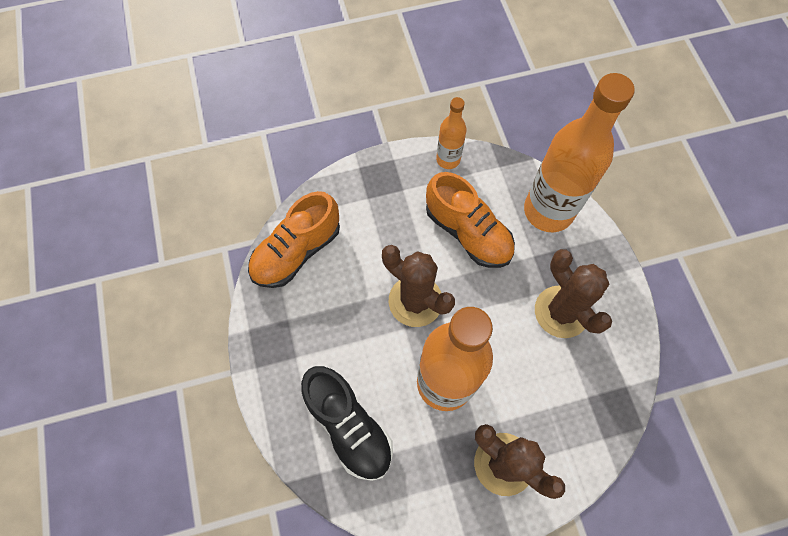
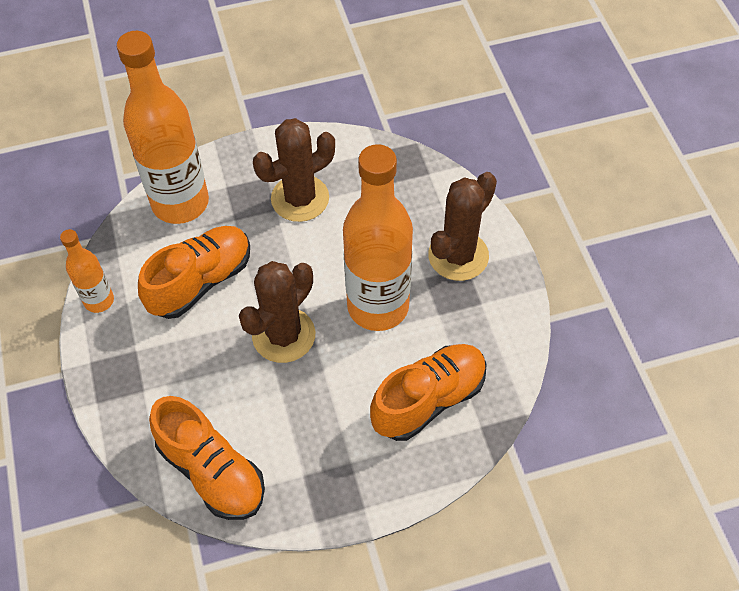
camera: 90 degrees left, 10 degrees down
black shoe [301,366,393,481] -> orange shoe [370,344,487,441]

